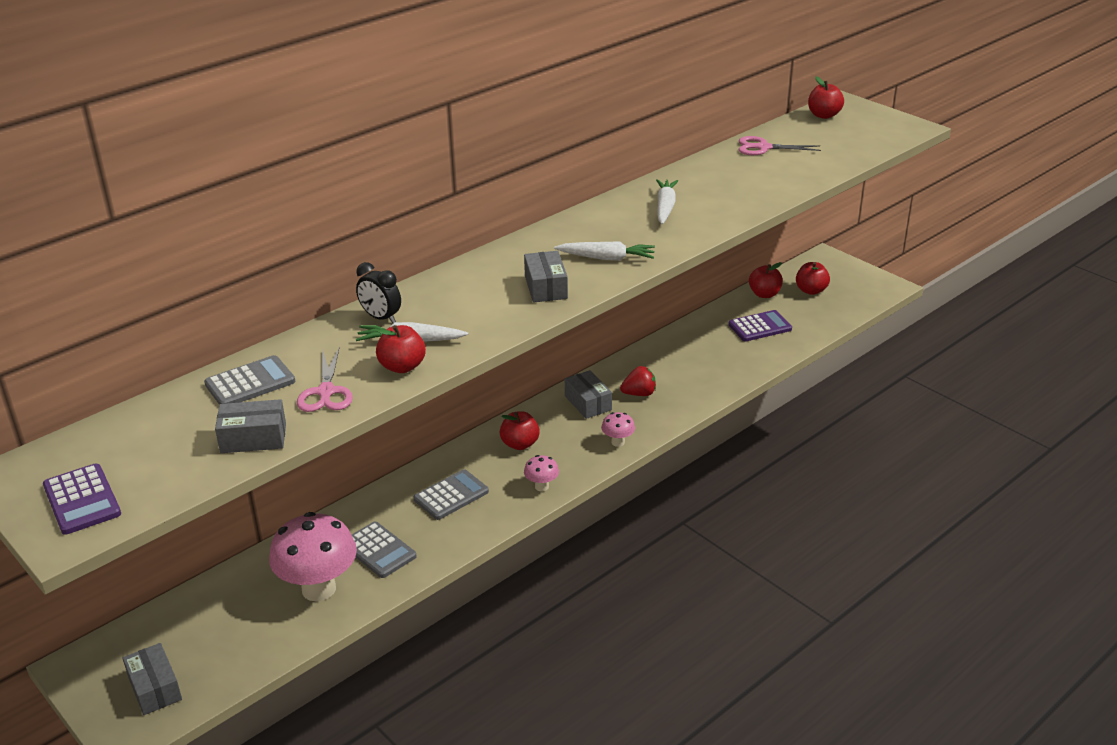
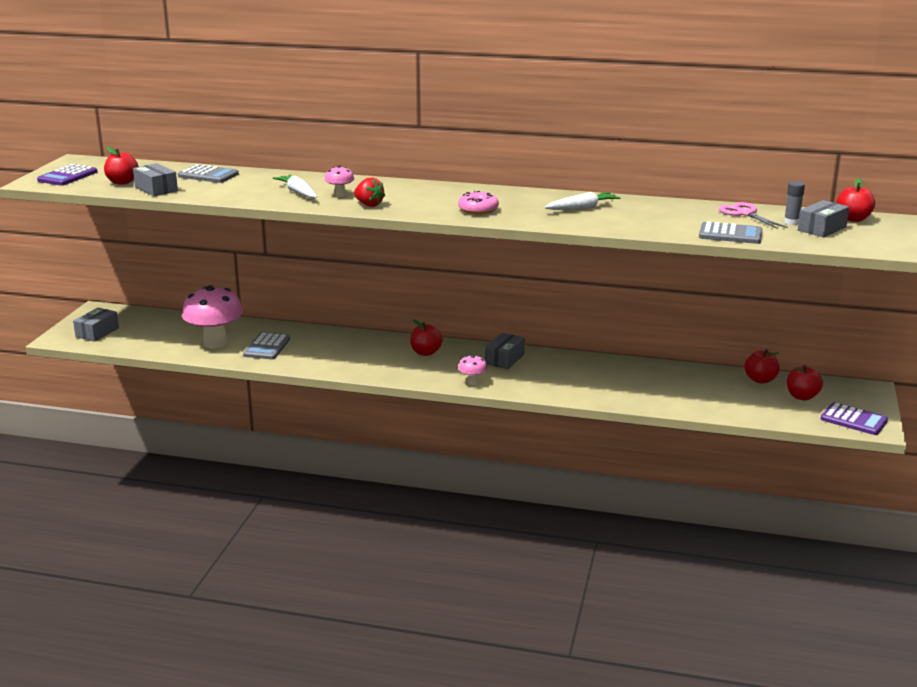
camera: 55 degrees right, 10 degrees down
pink scissors [297,348,353,412] -> none
black clock [356,262,401,323] -> none
red apple [376,325,426,373] -> red apple moved to [104,147,139,184]
grey calculator [413,469,489,520] -> grey calculator moved to [699,222,762,244]
grey box [524,251,568,302] -> grey box moved to [798,200,849,237]
pink mushroom [524,455,559,491] -> pink mushroom moved to [325,165,354,197]
white carrot [554,241,655,261] -> pink donut [458,191,499,215]
red strawberry [620,366,656,396] -> red strawberry moved to [354,177,385,207]
purple calculator [728,310,792,341] -> purple calculator moved to [821,402,888,435]
none -> grey glue stick [784,181,805,225]

